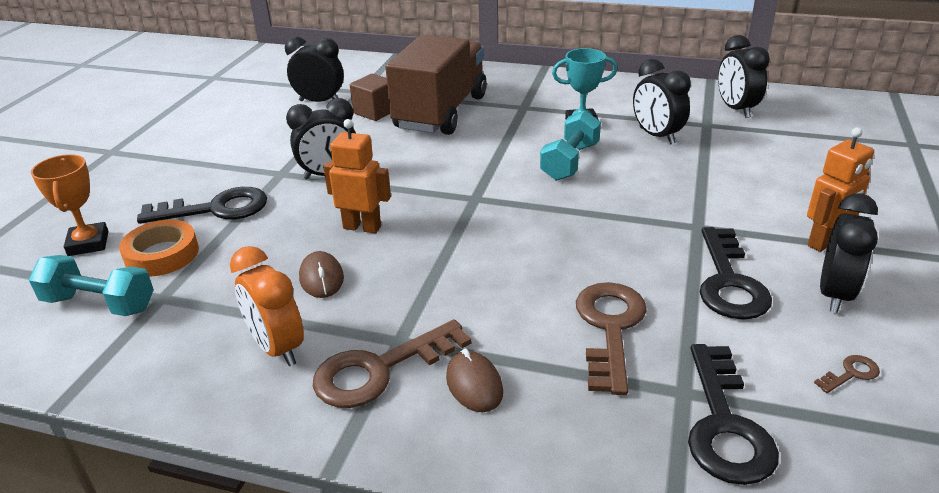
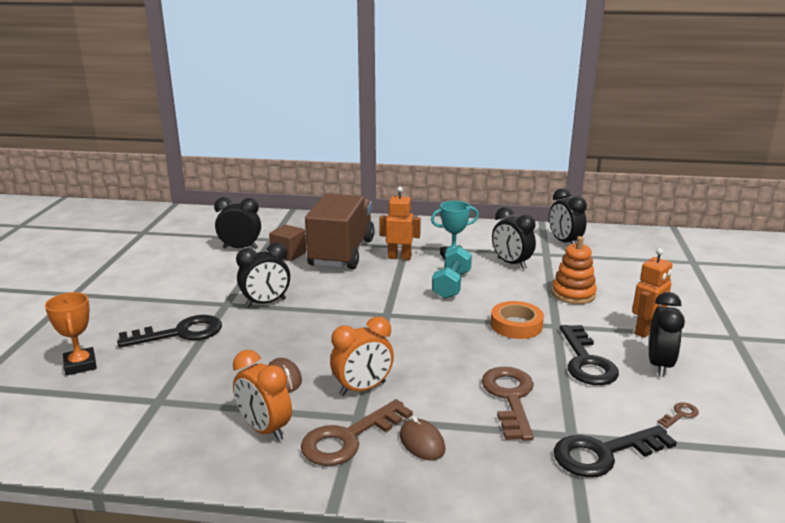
camera: 10 degrees left, 10 degrees down
turquoise dumbbell [29,255,154,316] -> none
orange tape [119,220,199,276] -> orange tape moved to [491,301,544,339]
orange robot [323,119,391,234] -> orange robot moved to [379,187,421,260]
black key [688,344,779,485] -> black key turned 75 degrees clockwise [554,425,677,477]
none -> orange clock [330,316,394,396]
none -> orange stacking toy [552,236,597,304]

